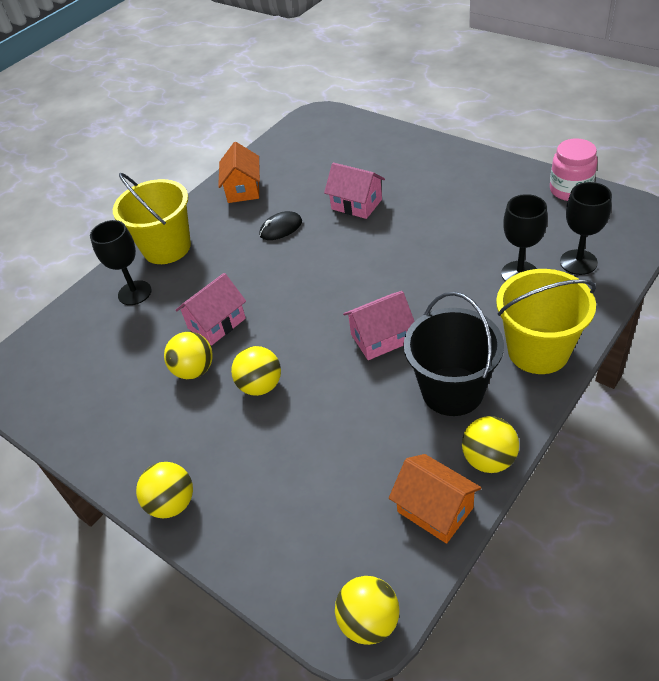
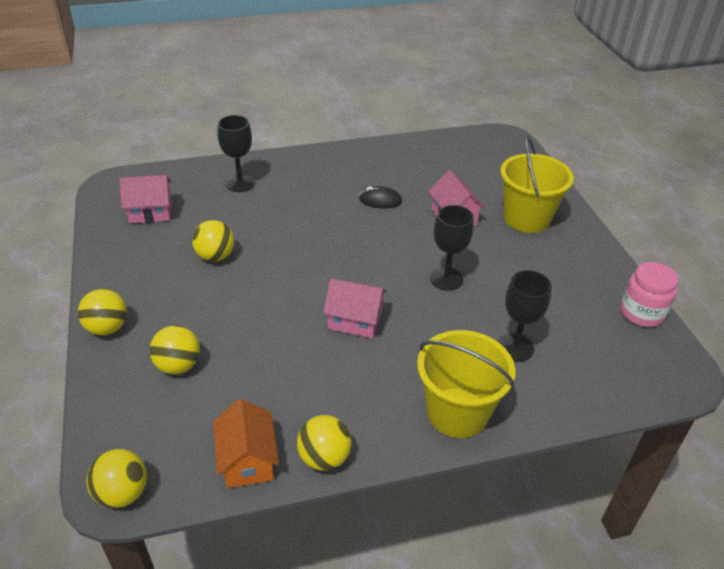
camera: 30 degrees right, 5 degrees down
yellow bucket [113,173,191,264] -> yellow bucket moved to [500,136,574,233]
pink house [176,273,246,346] -> pink house moved to [119,175,172,223]
orange house [218,142,260,203] -> none
yellow ball [231,346,281,396] -> yellow ball moved to [150,325,200,374]
black bucket [404,292,504,416] -> none
black goblet [560,182,612,275] -> black goblet moved to [430,205,474,291]

